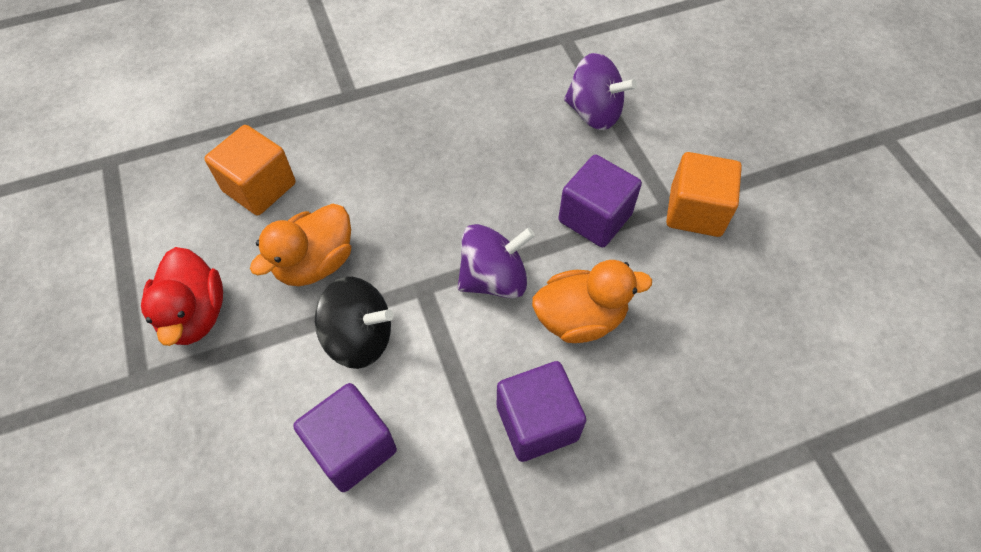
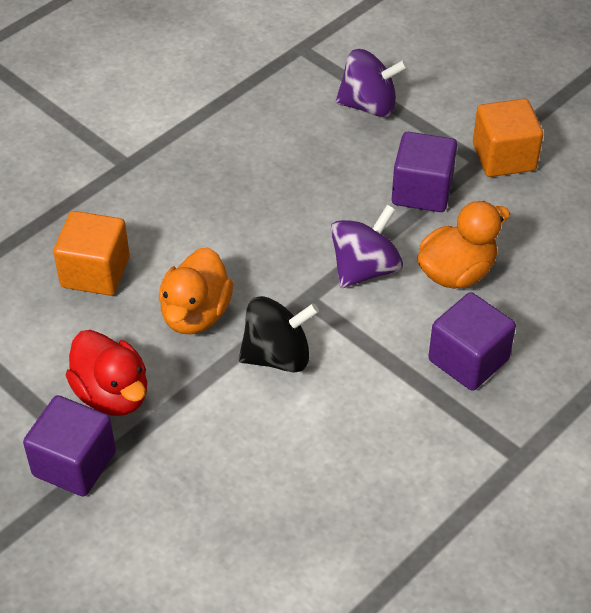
camera: 25 degrees left, 10 degrees down
purple cube [293,383,397,492] -> purple cube moved to [23,395,116,496]

